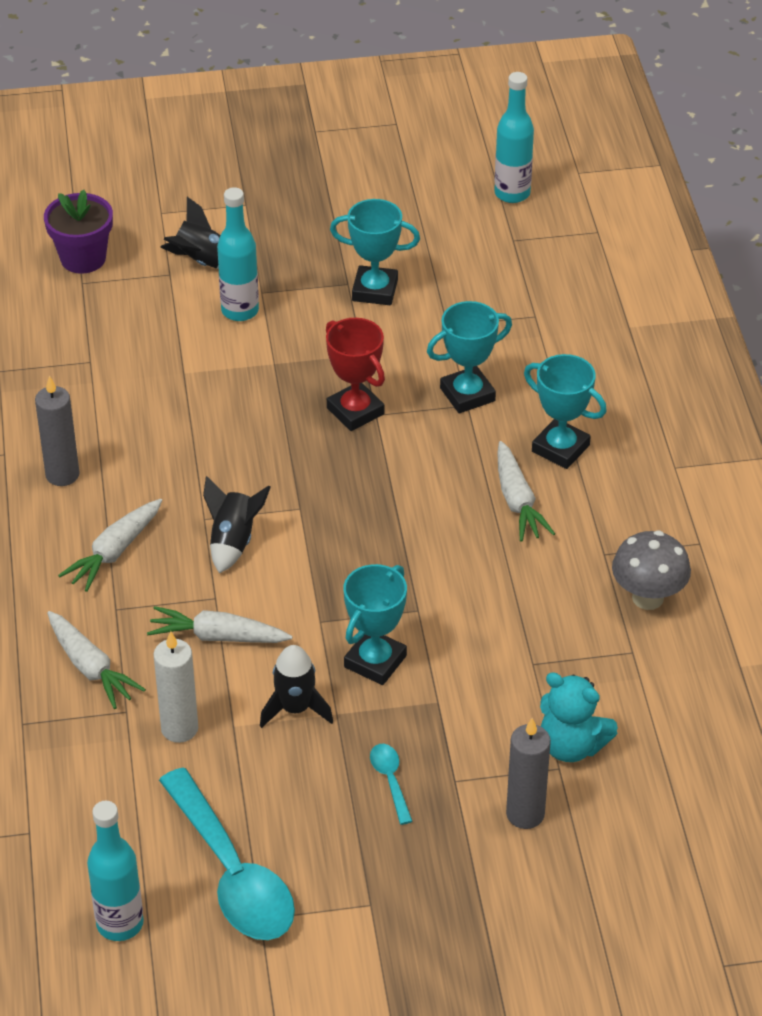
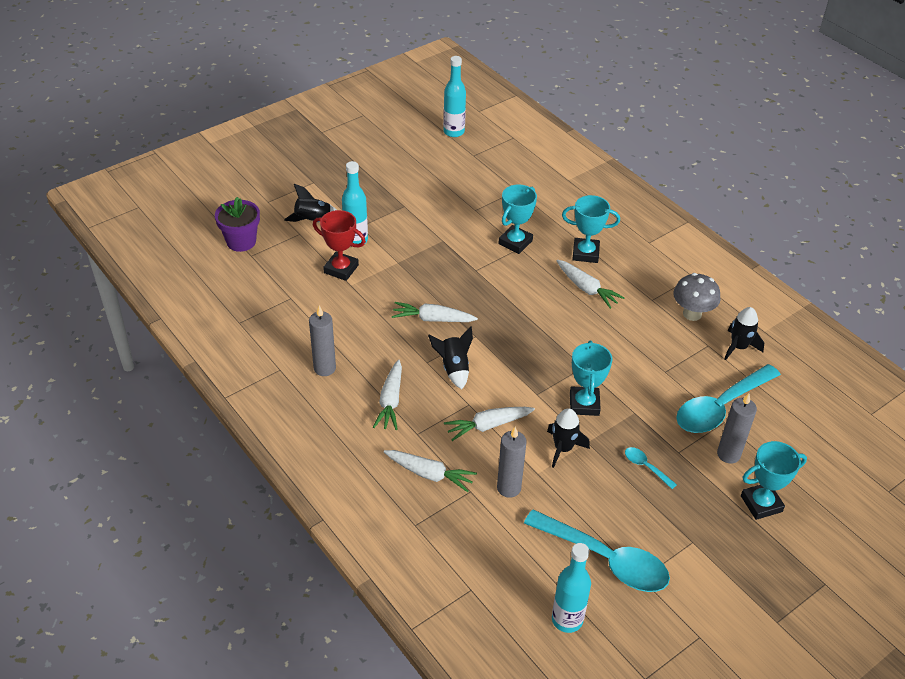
camera: 30 degrees left, 0 degrees up
white candle [153,631,198,743] -> grey candle [497,427,527,498]
red trophy [326,318,385,431] -> red trophy moved to [313,210,366,281]
turquoise trophy [330,199,420,305] -> turquoise trophy moved to [741,441,807,520]
turquoise teddy bear [540,672,618,762] -> turquoise spoon [676,364,781,433]
none -> white carrot [392,302,478,322]
none -> black rocket [724,307,764,360]

